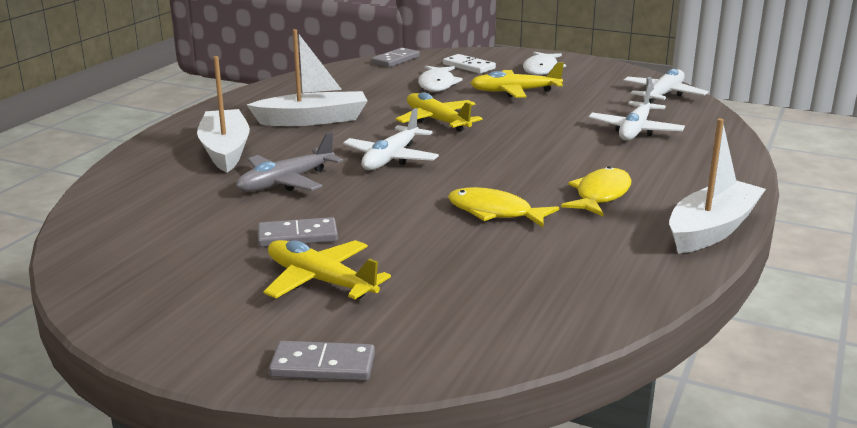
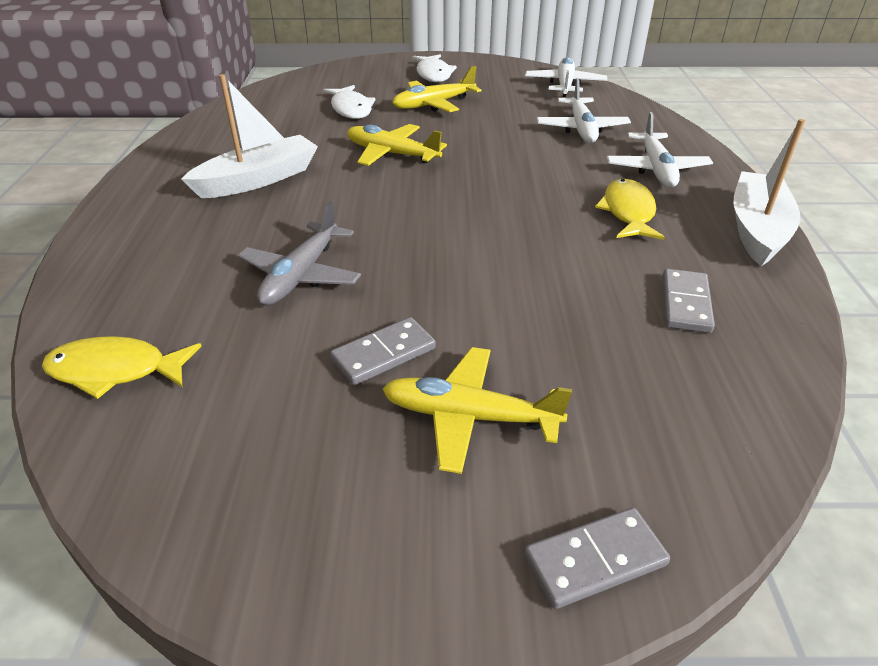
camera: 25 degrees left, 15 degrees up
white boat [197,56,250,173] -> none
white plane [343,108,439,170] -> white plane moved to [606,112,713,187]
grey domino [371,48,420,67] -> grey domino moved to [663,269,715,333]
white domino [443,54,496,74] -> none
yellow fish [448,187,559,227] -> yellow fish moved to [42,336,202,399]

